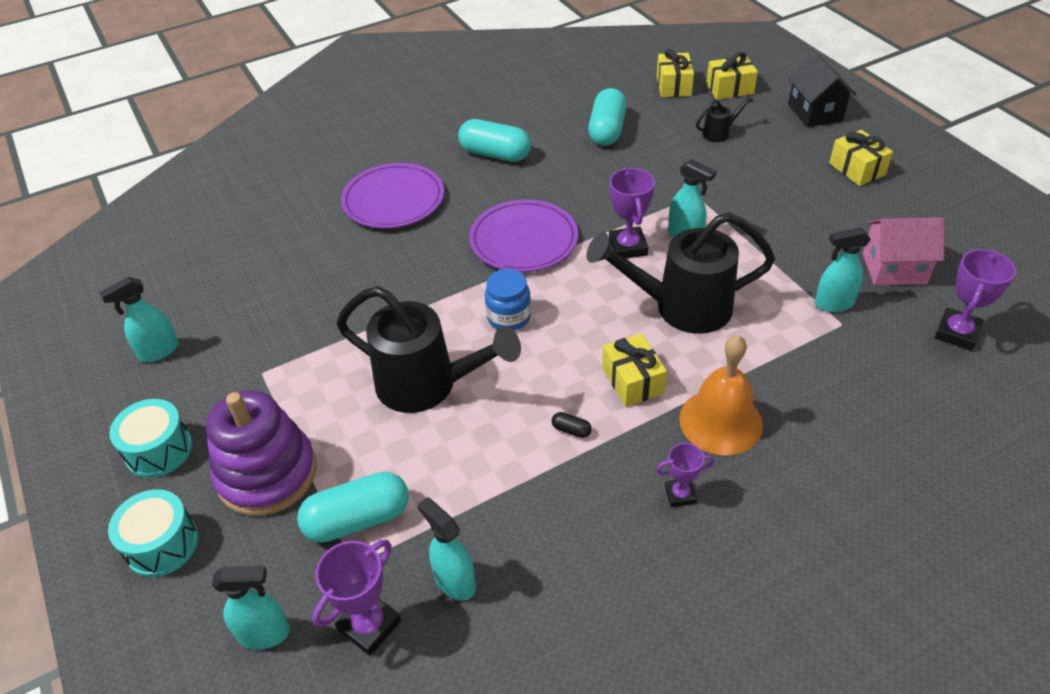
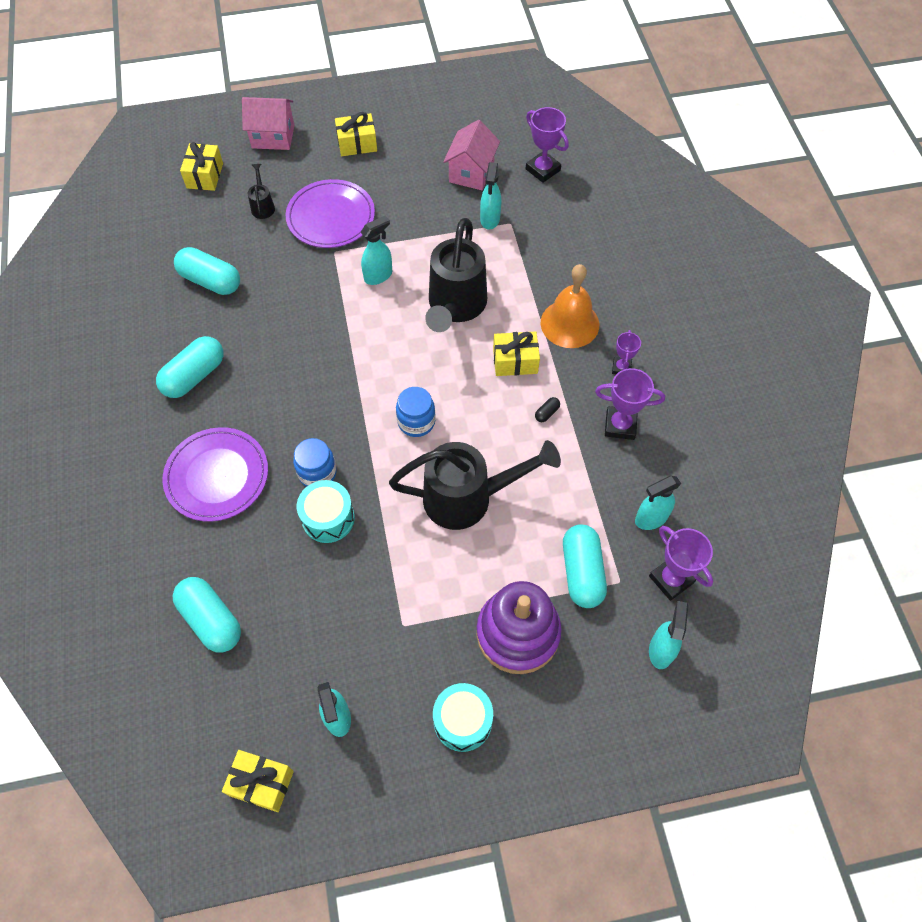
camera: 75 degrees left, 15 degrees up
turquoise drum [108,489,198,577] -> turquoise drum moved to [297,480,355,543]
black watering can [336,286,521,413] -> black watering can turned 45 degrees clockwise [389,440,561,530]
purple plate [469,200,578,272] -> purple plate moved to [285,179,375,248]
purple trophy [609,168,655,259] -> purple trophy moved to [595,368,665,440]
yellow gift [657,49,694,97] -> yellow gift moved to [222,750,294,812]
black house [788,52,856,127] -> pink house [242,97,294,150]
none -> turquoise capsule [173,577,241,653]
none -> blue jar [293,438,337,487]

